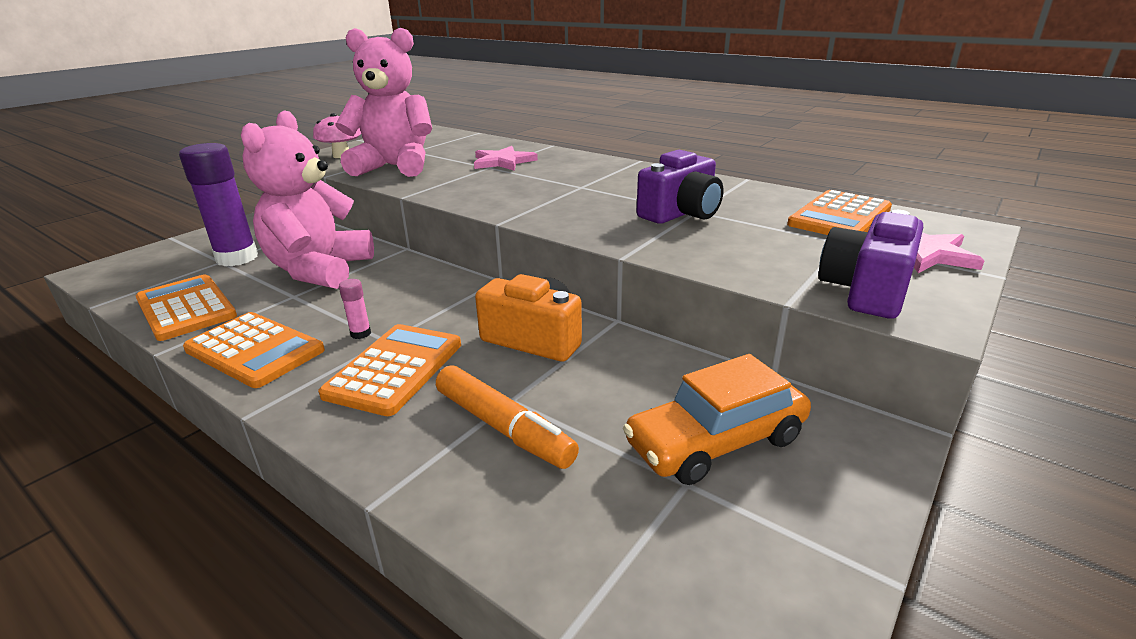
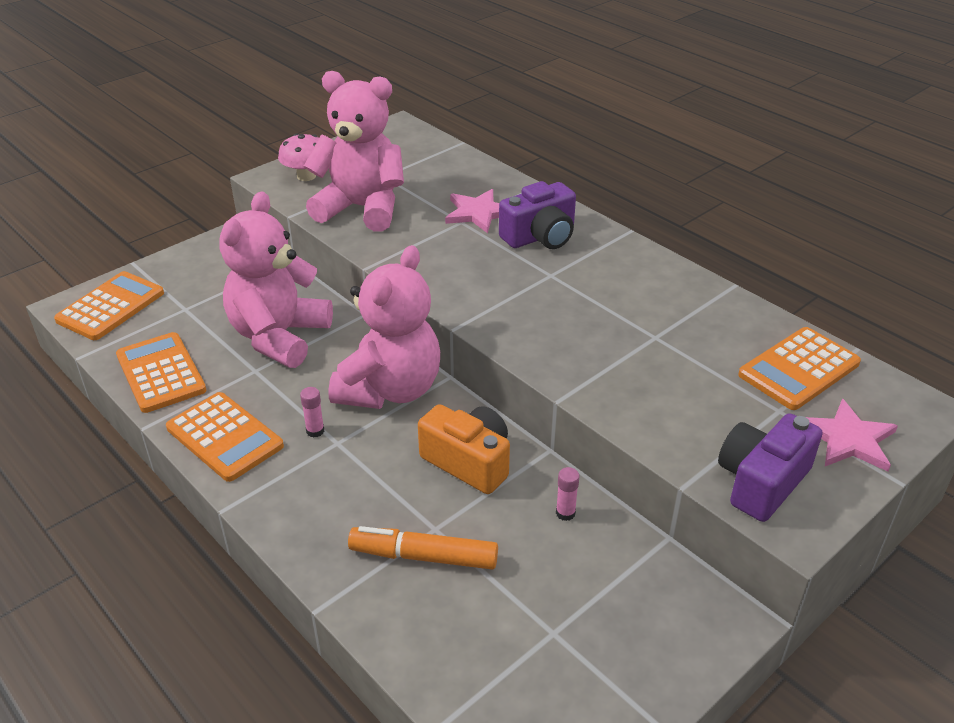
camera: 10 degrees right, 10 degrees up
purple glue stick [179,143,258,266] -> none
orange calculator [318,324,461,416] -> orange calculator moved to [54,271,164,340]
orange marker [436,365,579,469] -> orange marker turned 135 degrees clockwise [348,526,498,570]
orange car [623,354,811,485] -> none
purple camera [636,150,724,224] -> purple camera moved to [499,181,576,249]
none -> pink teddy bear [329,245,440,409]
none -> pink glue stick [556,467,580,521]

